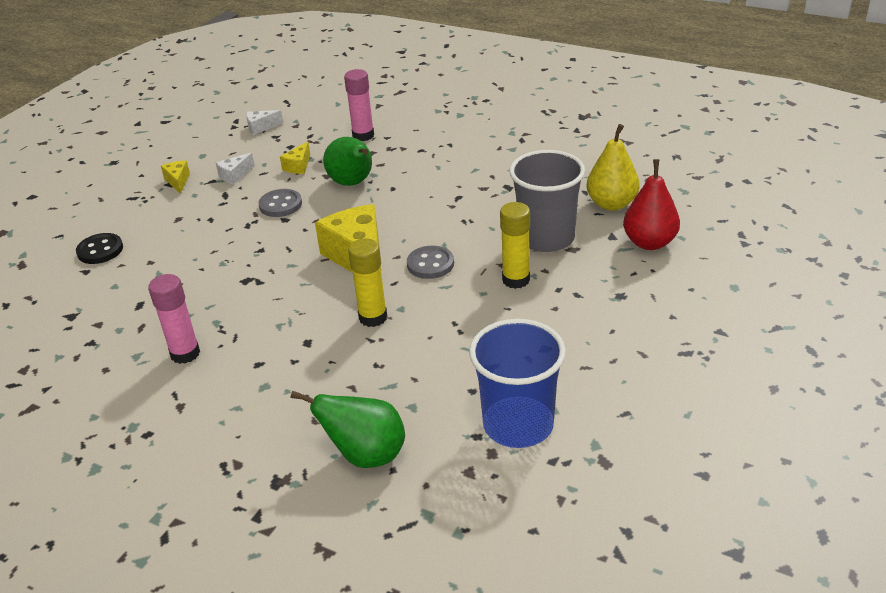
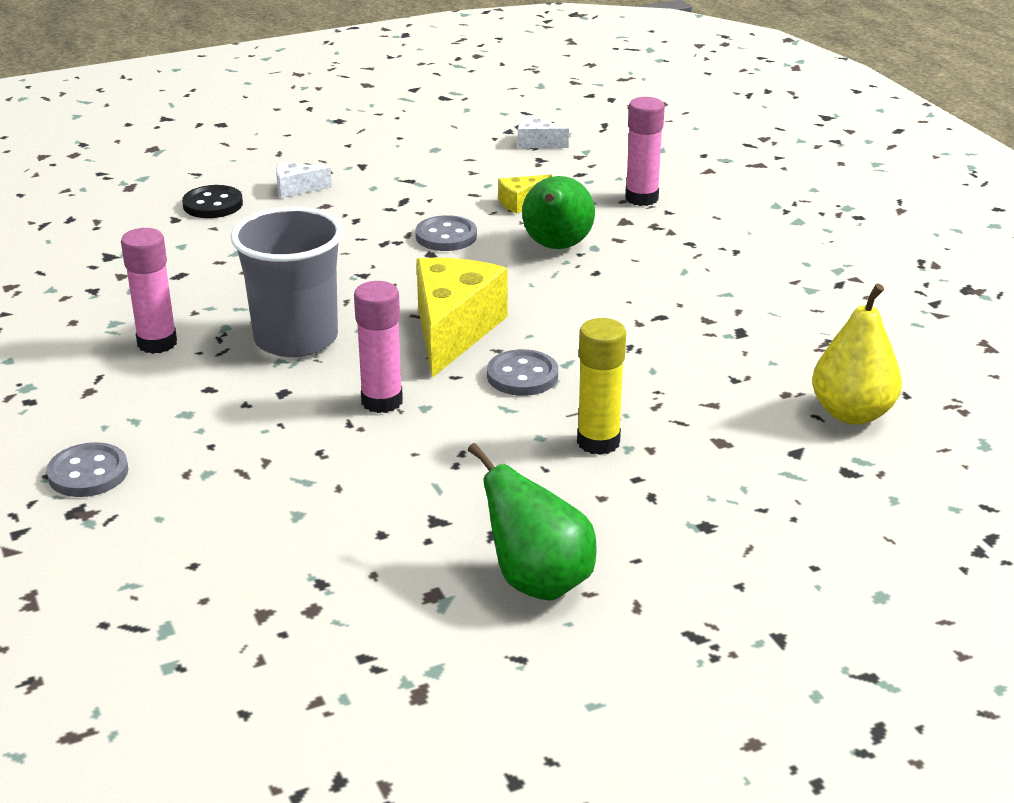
camera: 35 degrees right, 5 degrees down
yellow cheese [161,160,190,194] -> none
white cheese [216,153,255,185] -> white cheese moved to [276,162,332,198]
green pear [290,390,405,468] -> green pear moved to [468,443,597,601]
yellow glue stick [348,239,387,327] -> pink glue stick [354,281,403,413]
blue cup [469,319,566,448] -> none
grey cup [509,150,585,252] -> grey cup moved to [231,207,343,357]
red pear [623,159,680,250] -> none
none -> grey button [46,442,128,497]

